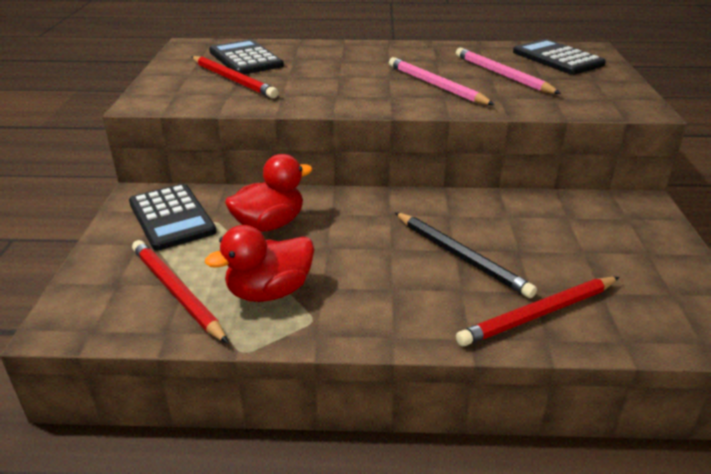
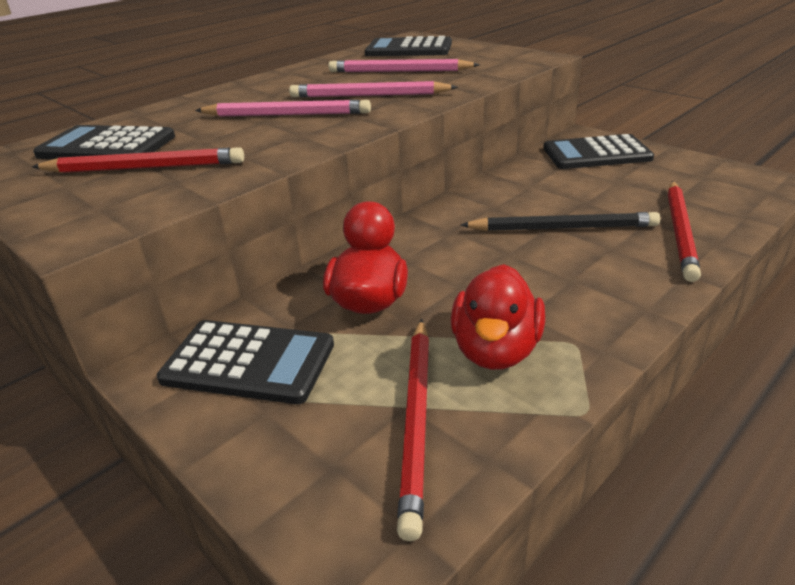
camera: 45 degrees left, 0 degrees up
red pencil [132,240,228,343] -> red pencil turned 90 degrees counterclockwise [397,319,429,541]
none -> pink pencil [195,100,371,116]
none -> black calculator [543,134,654,169]

